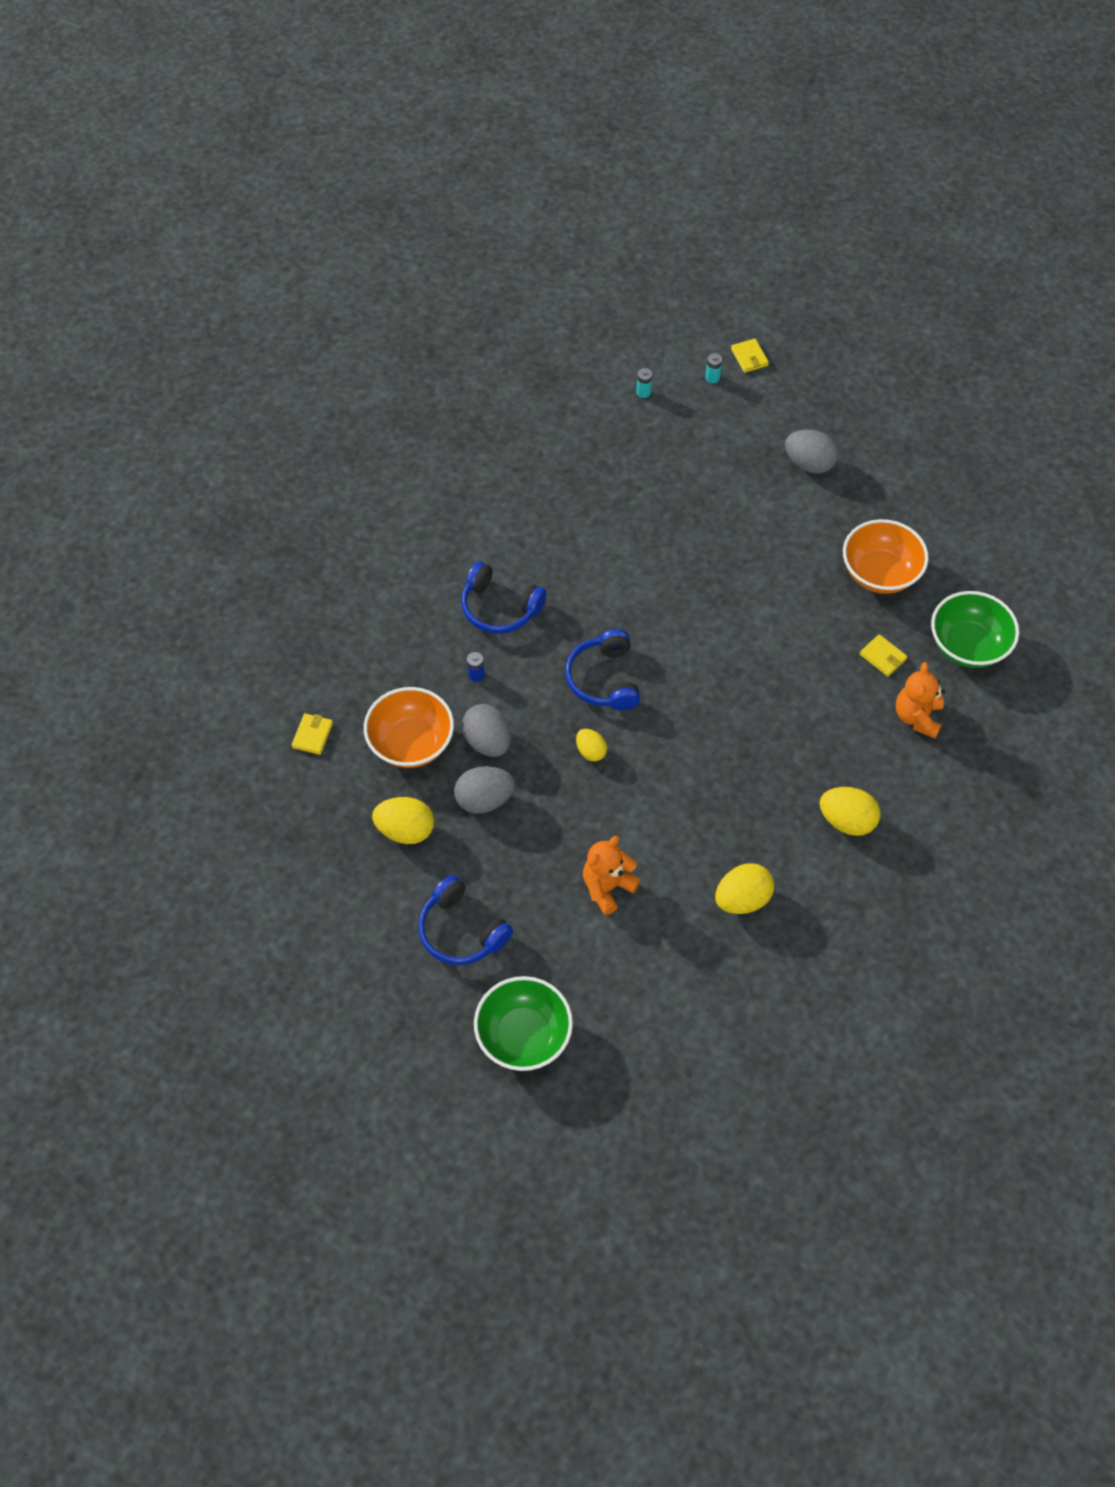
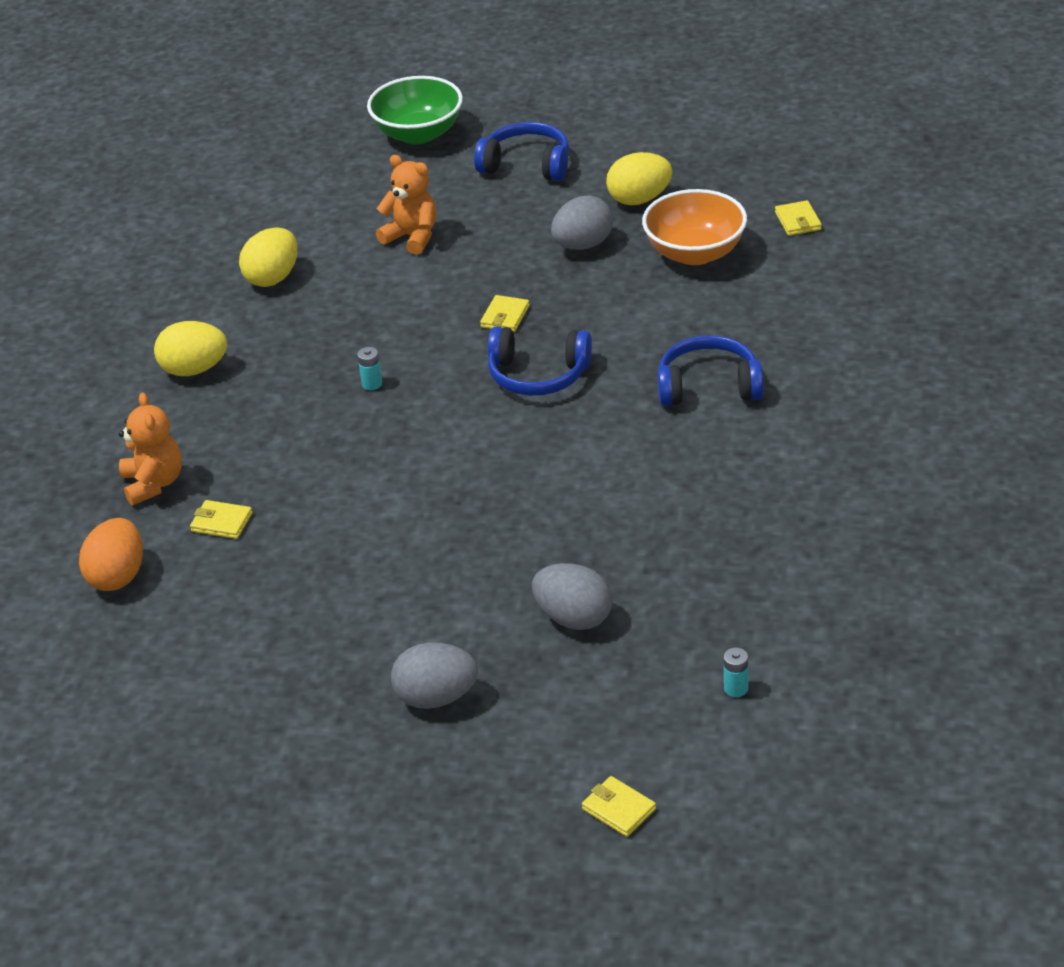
camera: 155 degrees right, 20 degrees down
grey egg [462,704,511,757] -> grey egg moved to [532,563,612,630]
blue battery [467,652,484,682] -> none
blue headphones [565,629,640,711] -> blue headphones turned 135 degrees clockwise [488,327,592,396]
yellow egg [576,729,607,762] -> yellow wallet [480,295,530,332]
orange teddy bear [583,836,641,915] -> orange teddy bear turned 75 degrees counterclockwise [376,155,437,255]
turquoise battery [705,353,722,383] -> turquoise battery moved to [357,347,382,390]
orange bowl [843,519,928,594] -> none
green bowl [931,591,1019,668] -> orange egg [79,518,143,591]

